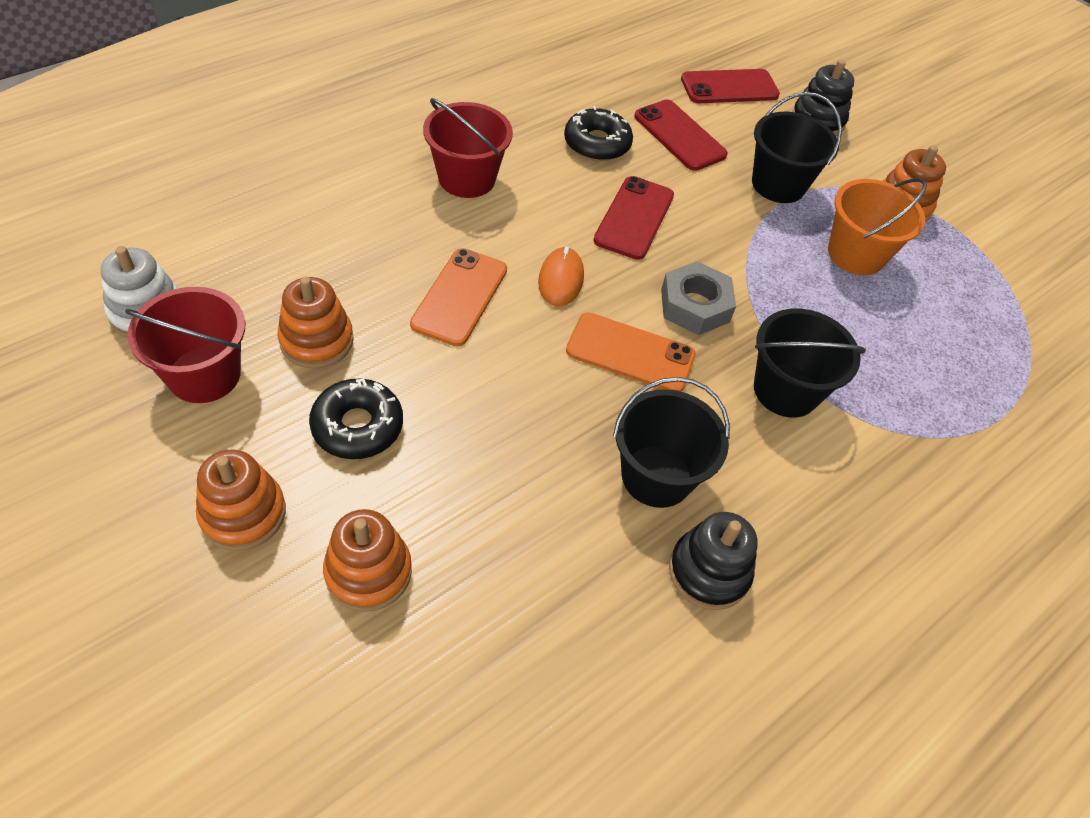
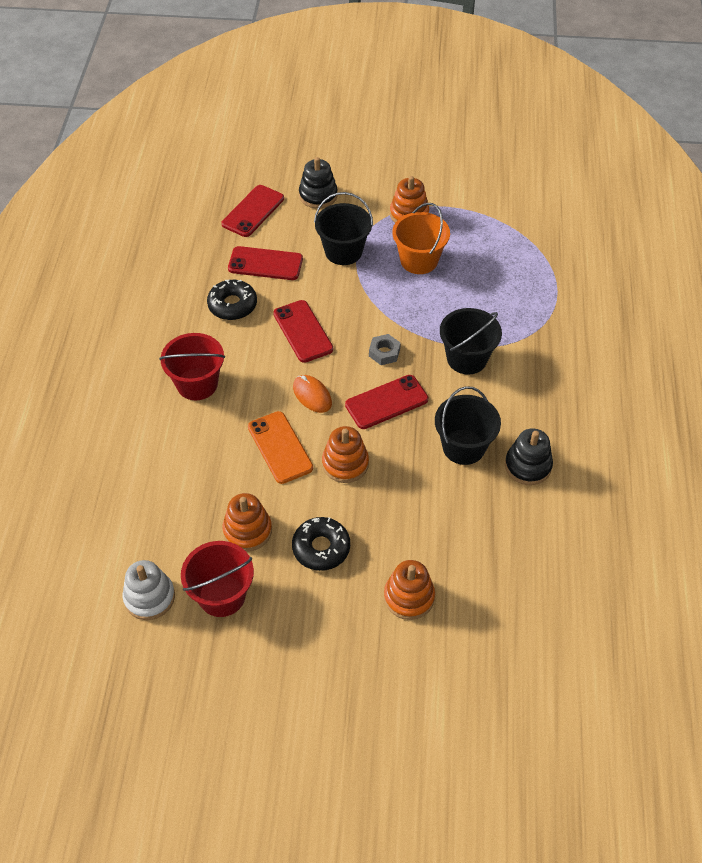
camera: 40 degrees left, 0 degrees up
orange stacking toy [196,450,286,551] -> orange stacking toy moved to [322,426,369,483]
orange phone [566,312,696,392] -> red phone [345,375,428,429]
grey nut [661,261,736,335] -> grey nut [369,334,401,365], size x0.66

